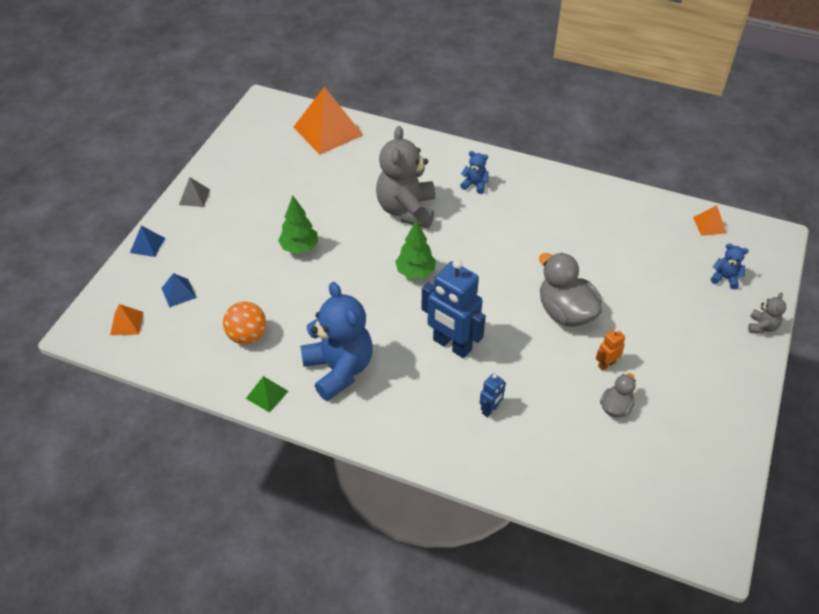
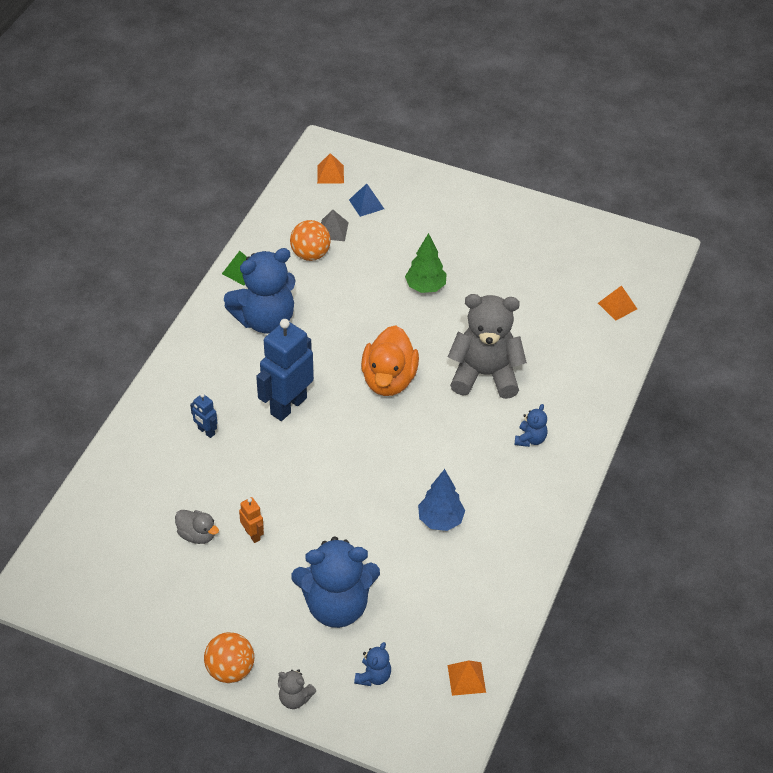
camera: 90 degrees right, 0 degrees up
blue pyramid [130,225,165,257] -> none
grey pyramid [179,177,210,207] -> grey pyramid moved to [321,210,349,241]
orange pyramid [293,87,363,155] -> orange pyramid [598,285,637,321], size x0.47
green tree [395,220,436,279] -> orange duck [361,325,419,396]
grey duck [539,253,602,327] -> none
none -> orange ball [204,632,254,683]
none -> blue teddy bear [291,536,380,628]
none -> blue tree [418,469,465,531]

